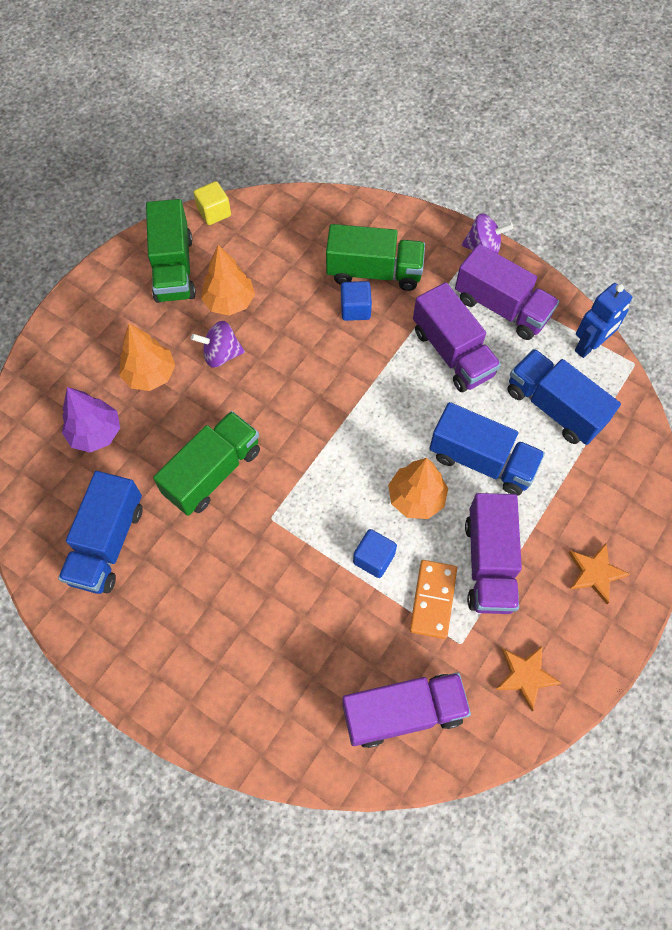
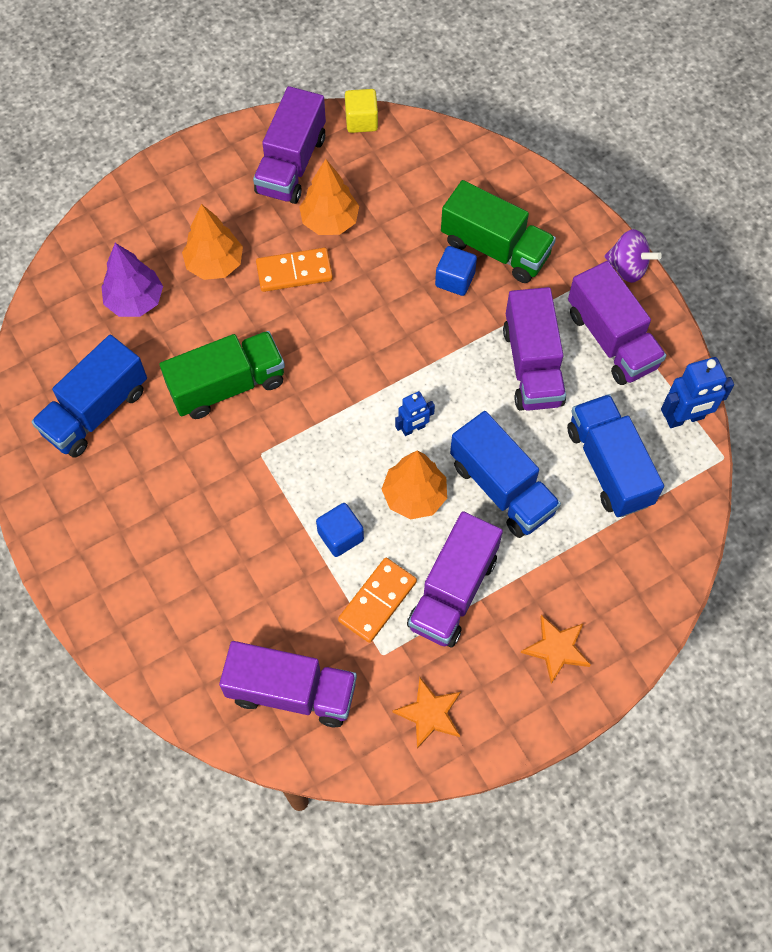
camera: 25 degrees right, 0 degrees up
green truck [146,199,196,303] -> purple truck [253,86,326,204]
purple spinning top [191,321,245,368] -> orange domino [256,248,333,292]
none -> blue robot [395,391,435,436]

